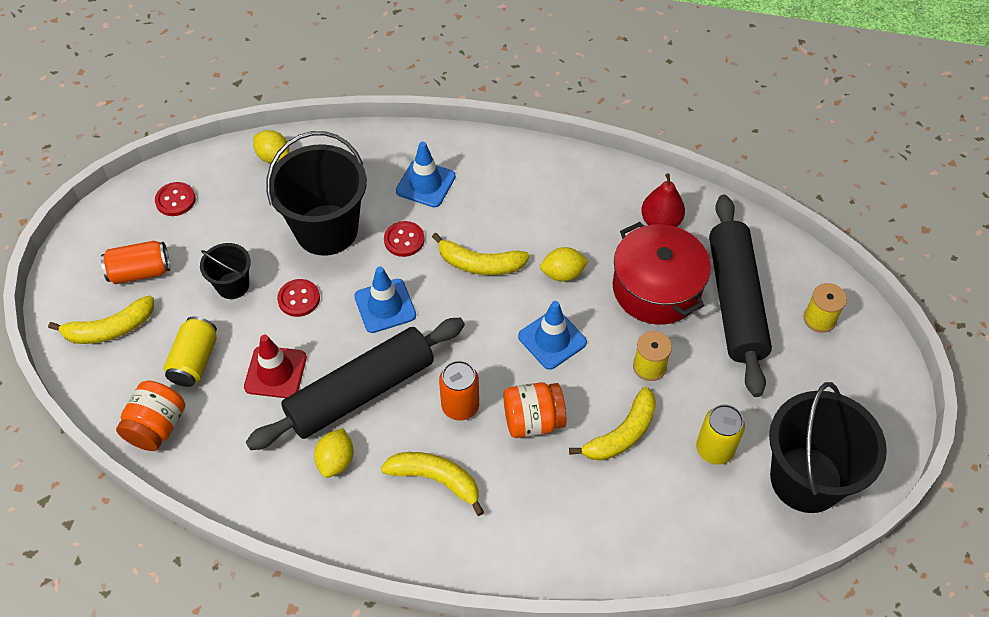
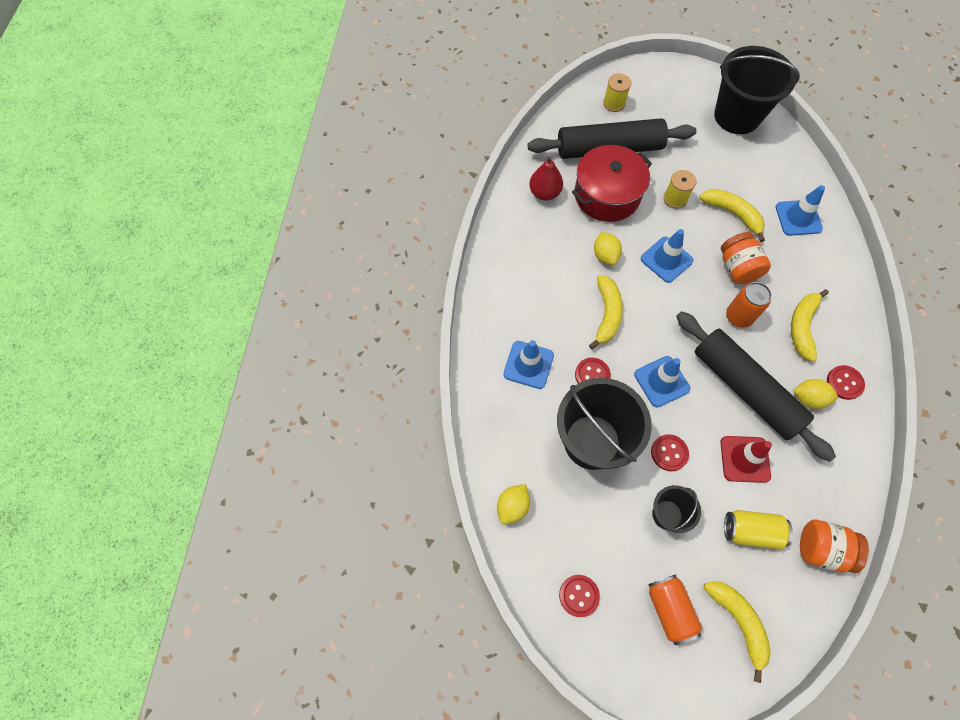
camera: 95 degrees left, 10 degrees up
yellow can [696,404,745,465] -> none
none -> blue traffic cone [775,185,825,236]
none -> red button [827,365,865,400]

